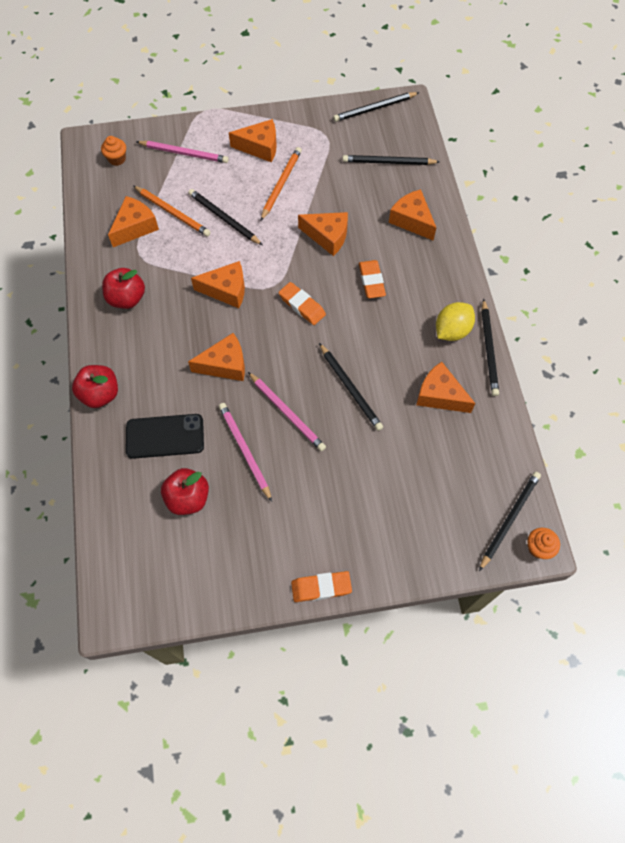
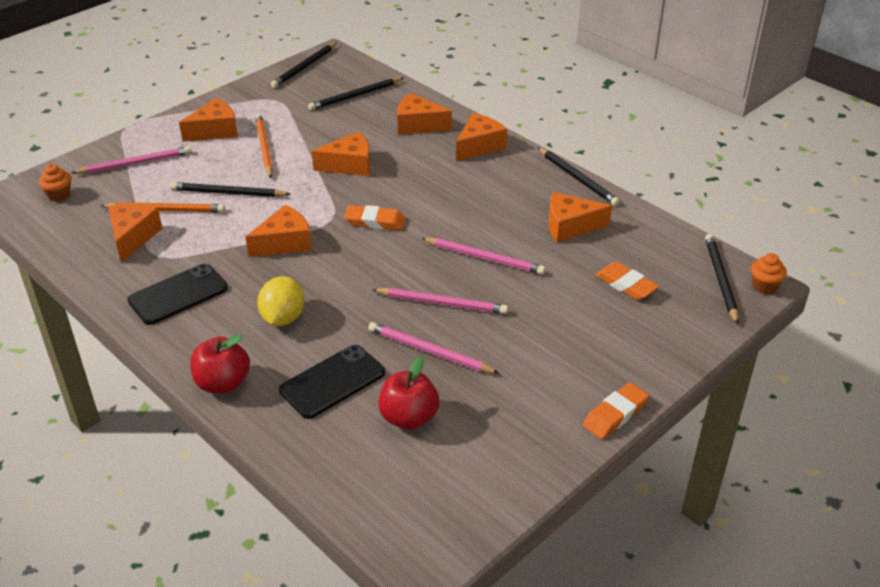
camera: 35 degrees left, 25 degrees down
red apple [102,268,145,309] -> black phone [127,263,228,325]
orange cheese [188,333,245,381] -> orange cheese moved to [456,113,507,161]
black pencil [319,343,383,431] -> pink pencil [422,238,546,275]
orange eraser [359,260,386,298] -> orange eraser moved to [595,262,659,300]
yellow lemon [436,302,475,341] -> yellow lemon moved to [257,276,305,326]

